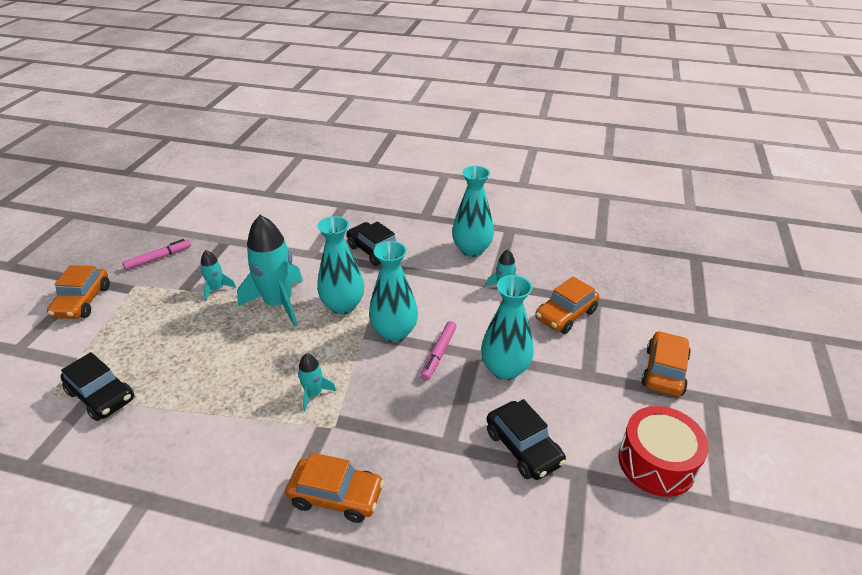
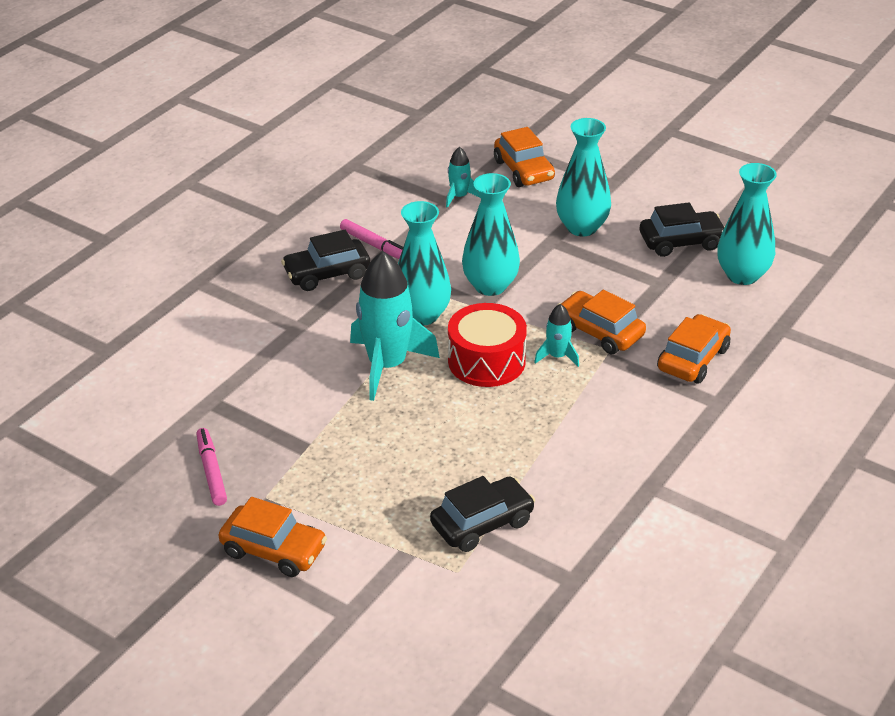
camera: 70 degrees left, 0 degrees up
turquoise rocket [201,250,236,301] -> none
pink marker [421,321,457,381] -> pink marker moved to [340,219,403,259]
turquoise vase [452,166,494,257] -> turquoise vase moved to [717,163,777,285]
red drum [618,406,709,497] -> red drum moved to [448,303,527,387]
orange car [641,331,691,396] -> orange car moved to [558,290,646,354]

